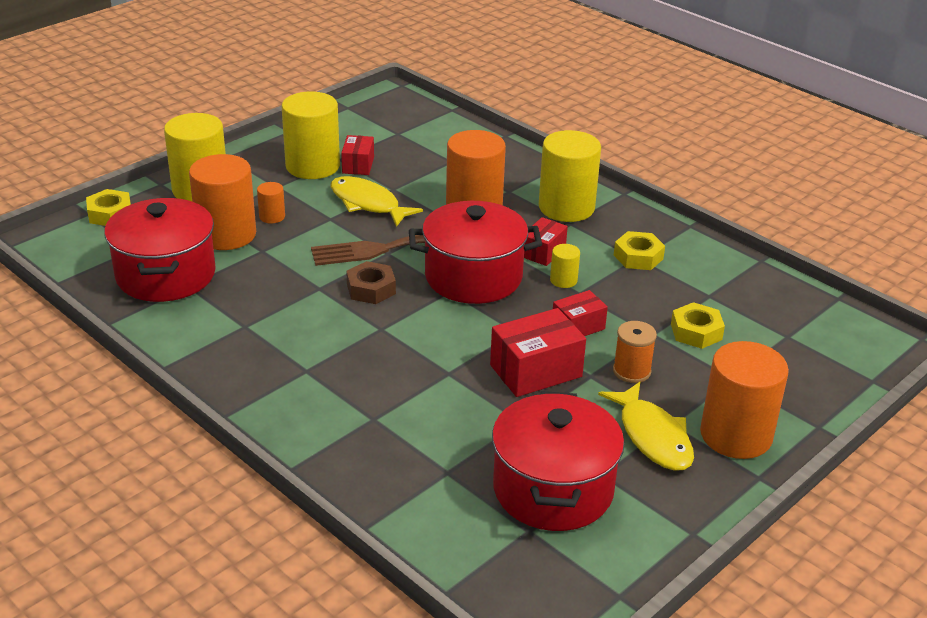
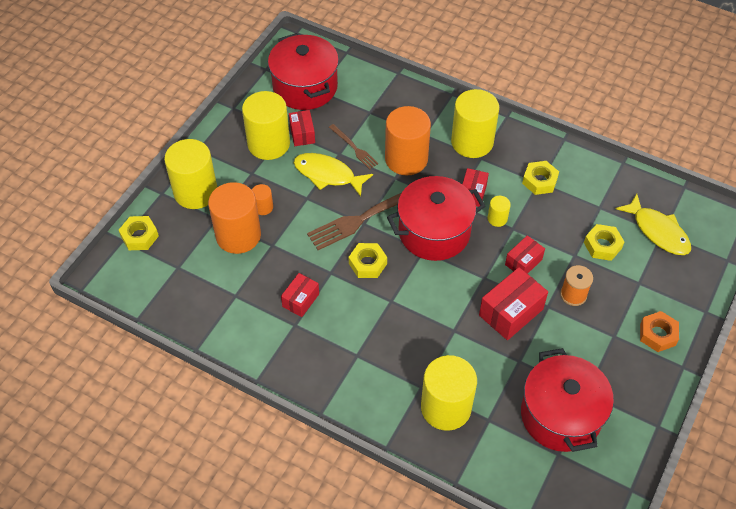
camera: 15 degrees left, 20 degrees up
red pot [104,198,216,302] -> red pot moved to [268,33,339,110]
brown nut [346,261,396,304] -> yellow nut [349,243,387,278]
yellow fish [598,382,694,471] -> yellow fish moved to [616,194,691,255]
orange cylinder [700,341,789,459] -> orange nut [640,311,679,352]
none -> red box [281,273,319,317]
none -> brown fork [329,124,378,169]
none -> yellow cylinder [421,355,477,431]

